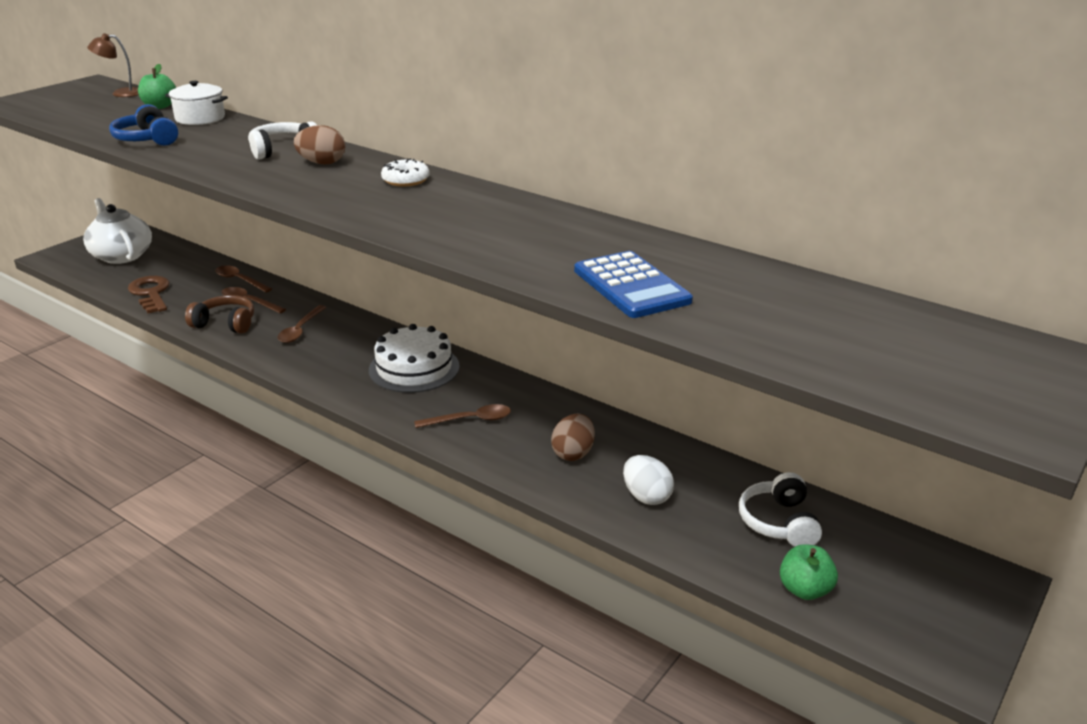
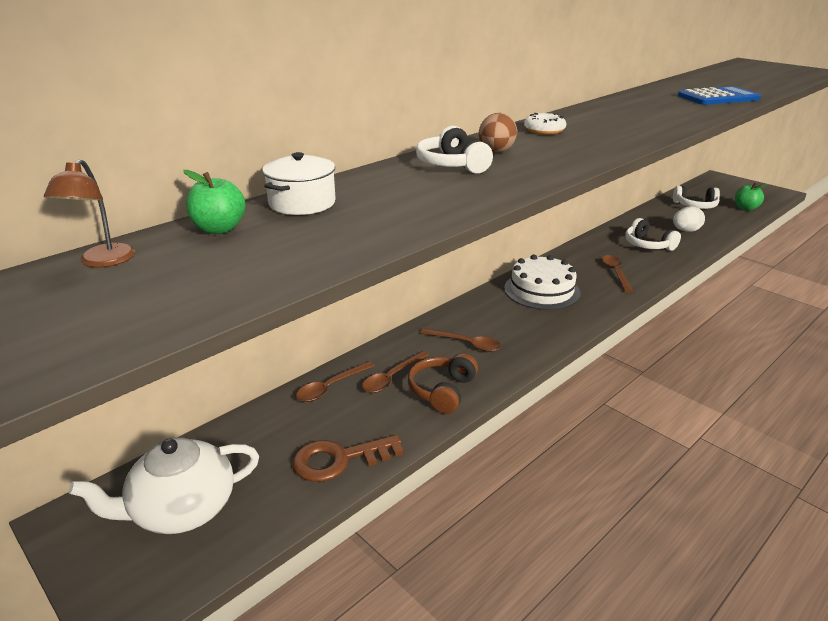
camera: 80 degrees left, 0 degrees up
blue headphones [109,104,178,146] -> none
brown egg [551,413,595,461] -> white headphones [625,218,681,251]

